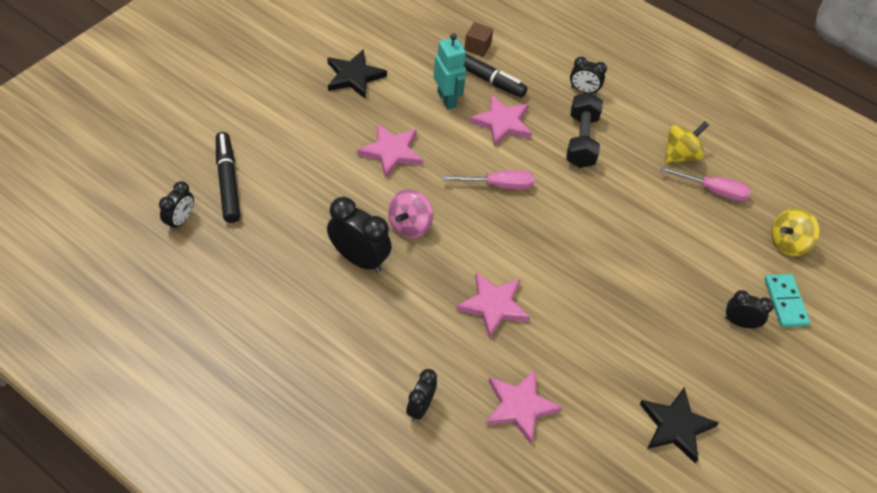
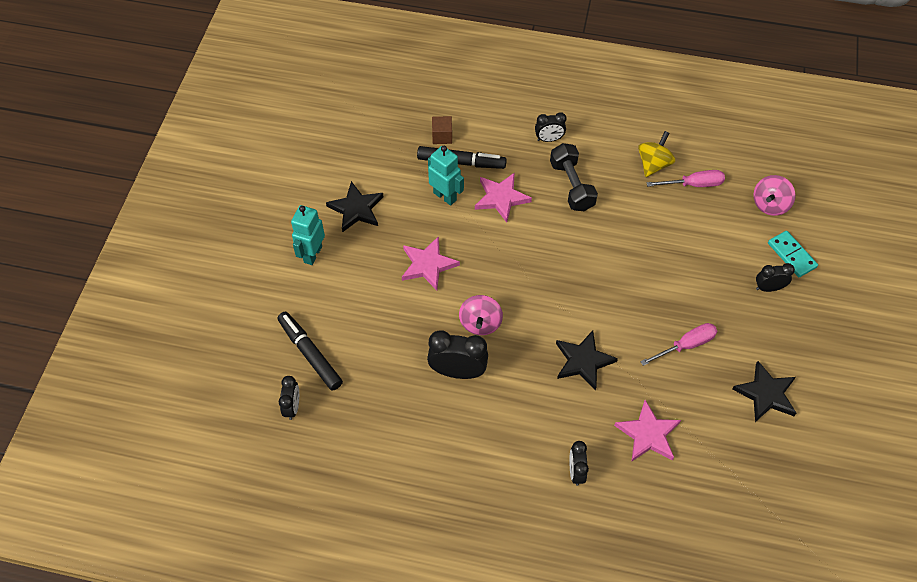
camera: 20 degrees left, 5 degrees up
pink screwdriver [442,170,534,190] -> pink screwdriver moved to [640,323,717,366]
pink star [456,272,530,339] -> black star [556,331,618,390]
yellow spinning top [771,208,820,256] -> pink spinning top [754,175,795,216]
none -> turquoise robot [291,205,325,265]

